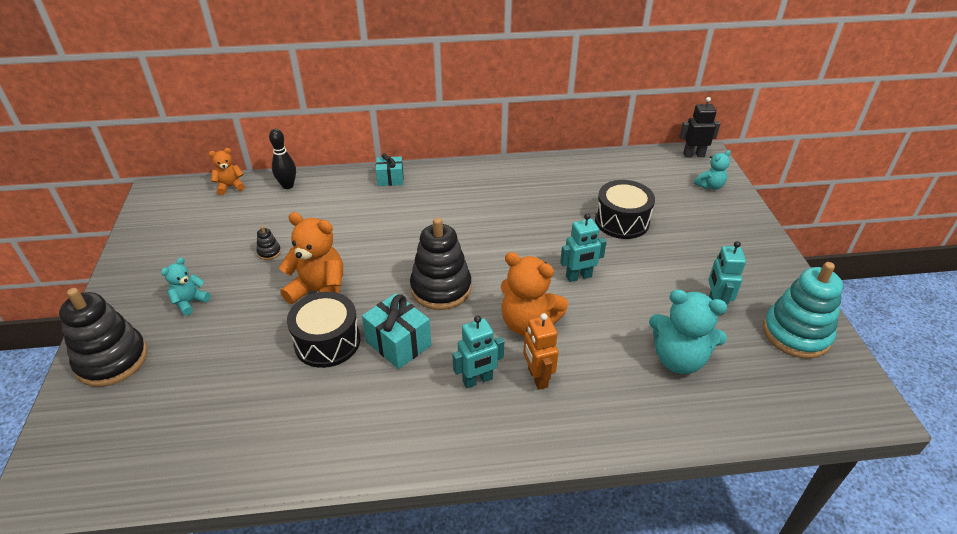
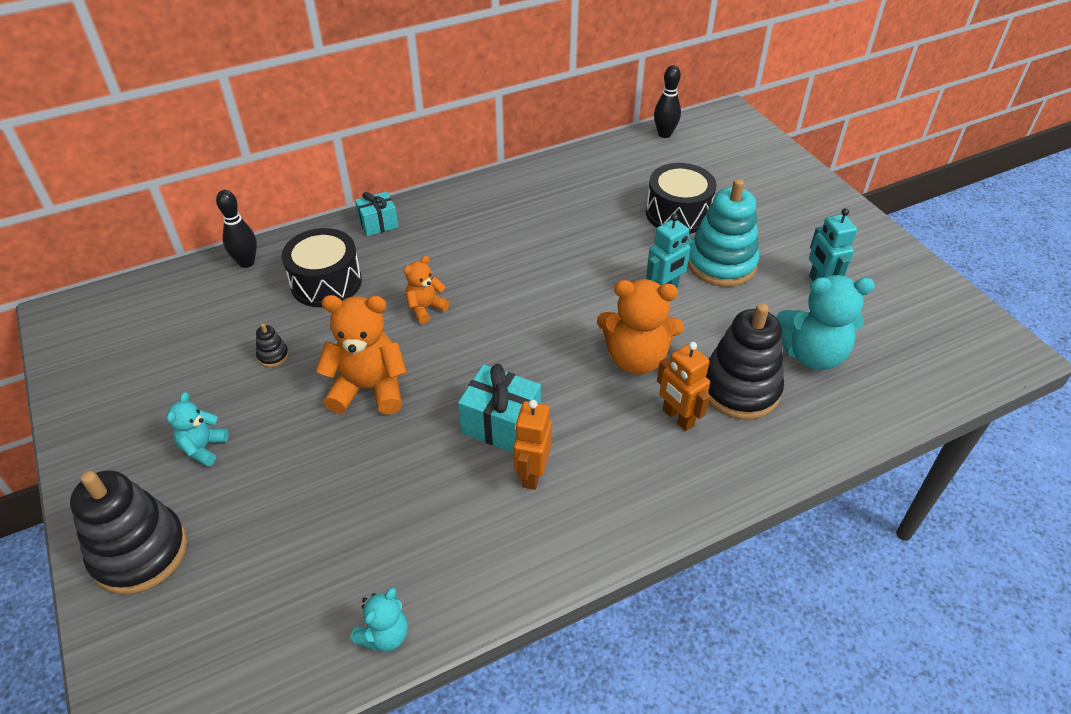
camera: 20 degrees left, 5 degrees up
orange teddy bear [209,148,245,195] -> orange teddy bear moved to [404,256,450,324]
black drum [287,292,360,368] -> black drum moved to [282,228,362,307]
black stacking toy [410,217,472,310] -> black stacking toy moved to [705,303,784,419]
turquoise robot [452,316,504,388] -> none
black robot [679,97,720,158] -> none
turquoise teddy bear [694,150,731,190] -> turquoise teddy bear moved to [350,588,408,651]
turquoise stacking toy [763,262,843,359] -> turquoise stacking toy moved to [688,179,759,287]
none -> orange robot [513,399,552,490]
none -> black bowling pin [654,65,681,138]

